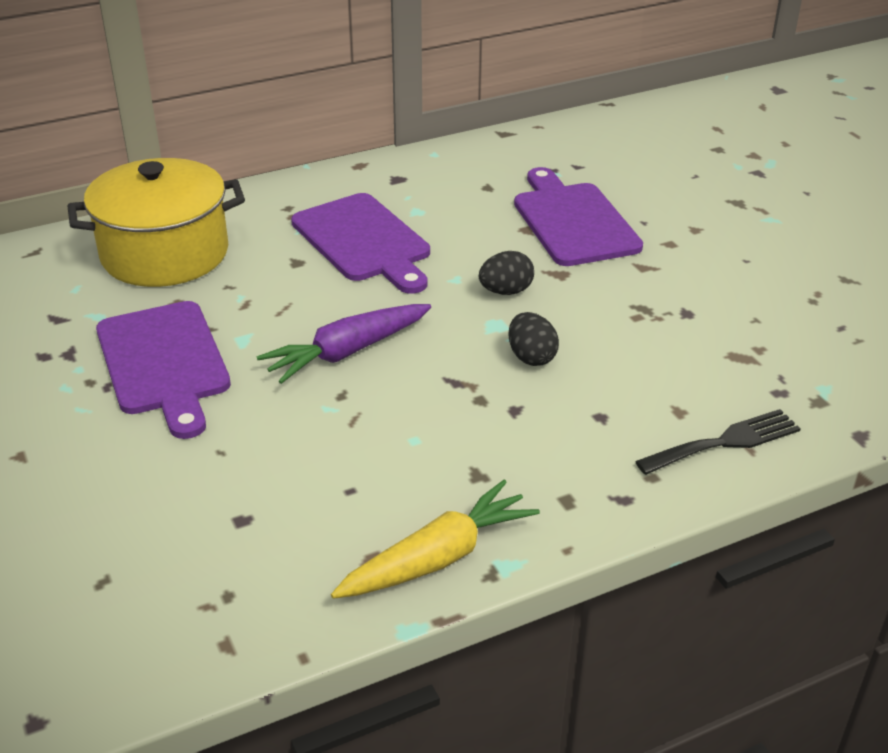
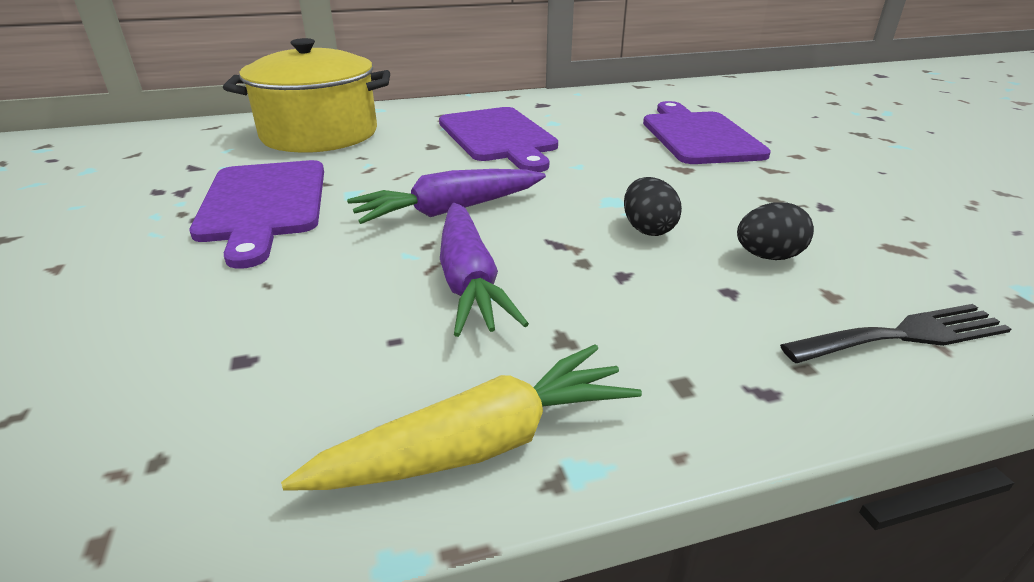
camera: 10 degrees right, 5 degrees down
black egg [479,251,534,295] -> black egg moved to [737,202,814,260]
none -> purple carrot [440,203,529,337]

